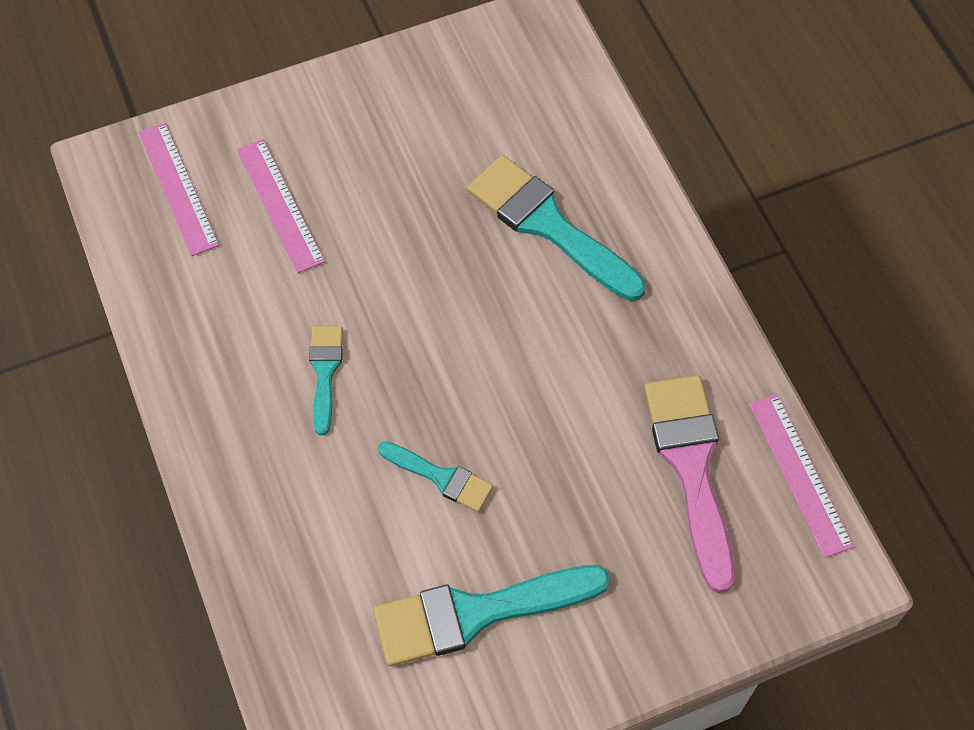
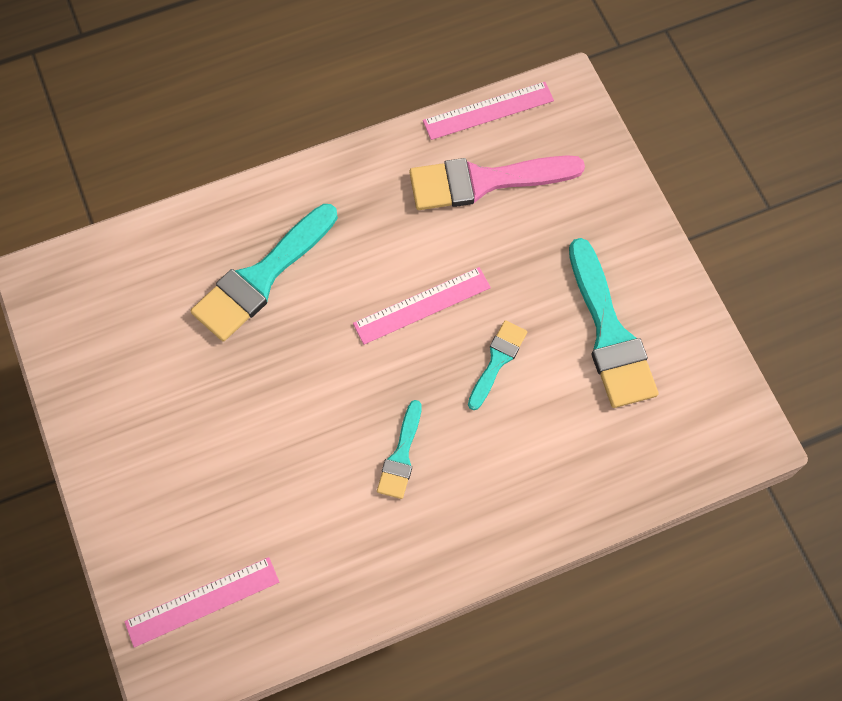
camera: 90 degrees left, 5 degrees up
pink ruler [237,139,325,273] -> pink ruler moved to [353,267,491,345]
turquoise brush [309,326,343,435] -> turquoise brush turned 75 degrees counterclockwise [377,400,421,499]

